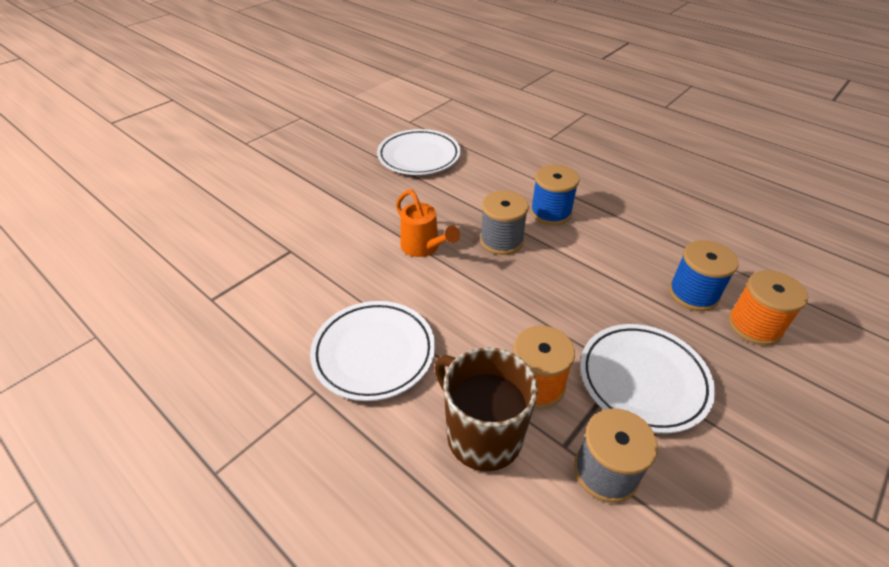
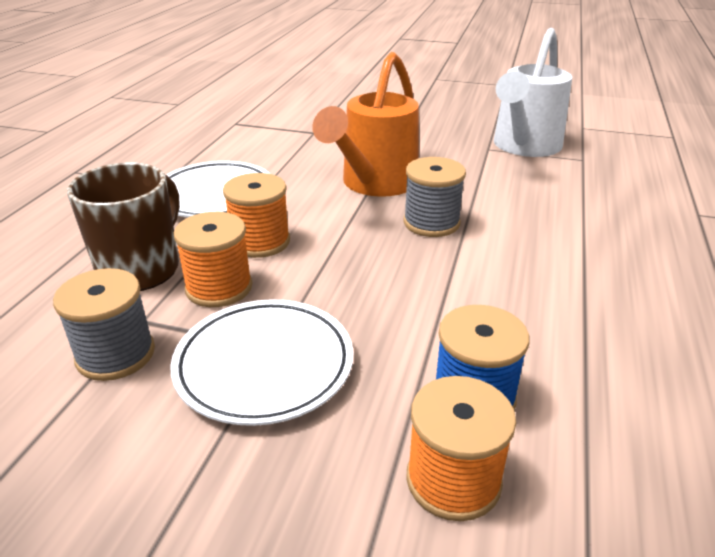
camera: 65 degrees right, 10 degrees down
white plate [377,129,461,175] -> white watering can [494,28,572,157]
orange watering can [396,190,460,257] -> orange watering can [312,52,419,197], size x1.74
blue spool [531,165,579,225] -> none
none -> orange spool [223,173,290,258]

